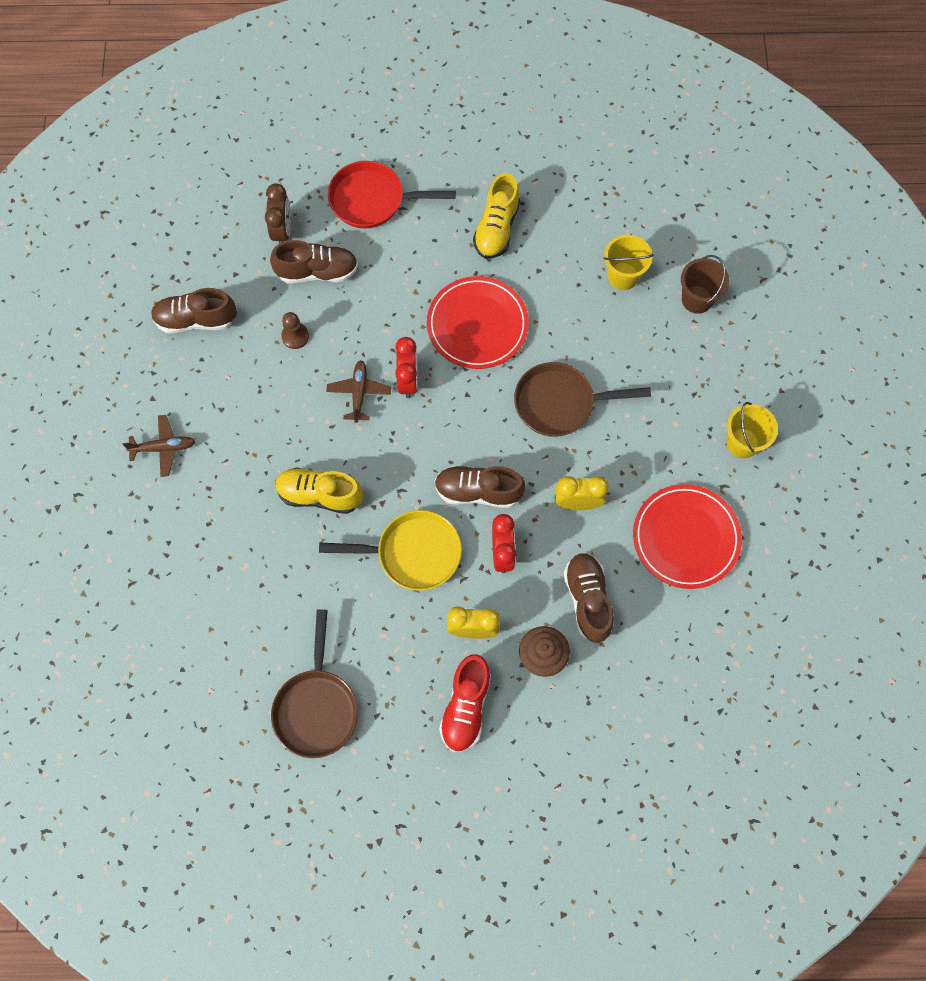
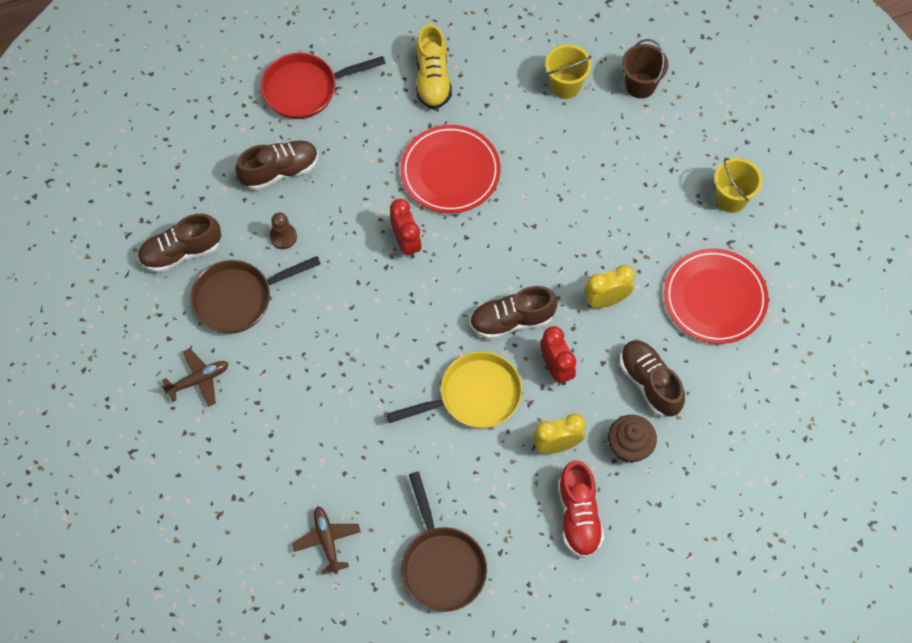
camera: 20 degrees left, 5 degrees down
brown clock [265,183,291,244] -> none
yellow shoe [275,467,363,514] -> none
brown plane [326,360,391,423] -> brown plane moved to [292,506,361,575]
brown pan [514,362,651,437] -> brown pan moved to [190,256,321,334]

